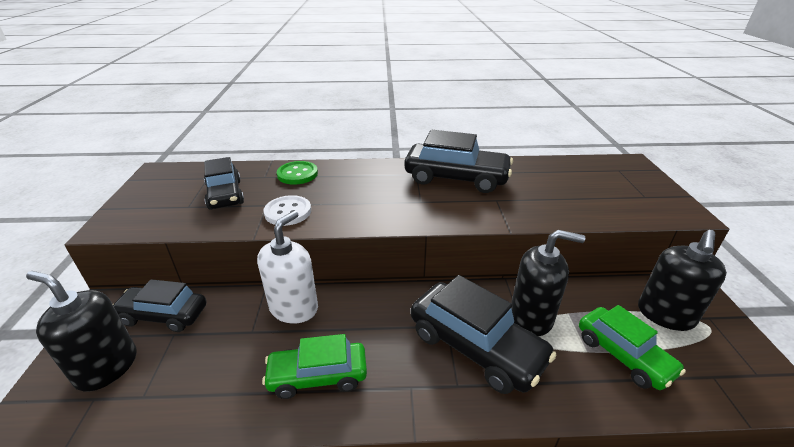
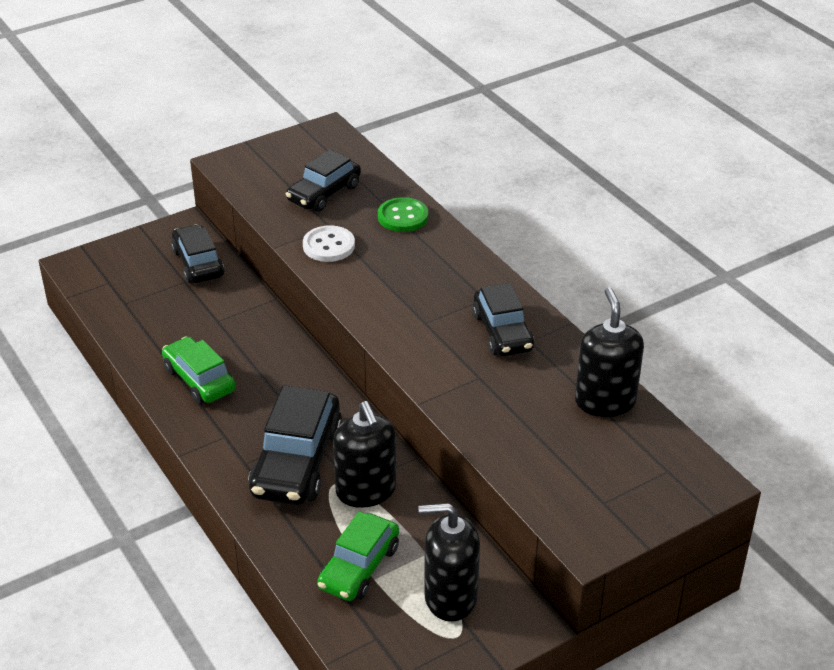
camera: 60 degrees right, 5 degrees up
black soap dispenser [26,271,137,392] -> black soap dispenser moved to [575,288,644,417]
white soap dispenser [257,211,318,324] -> none
black car [405,130,513,193] -> black car [472,283,534,356], size x0.67

